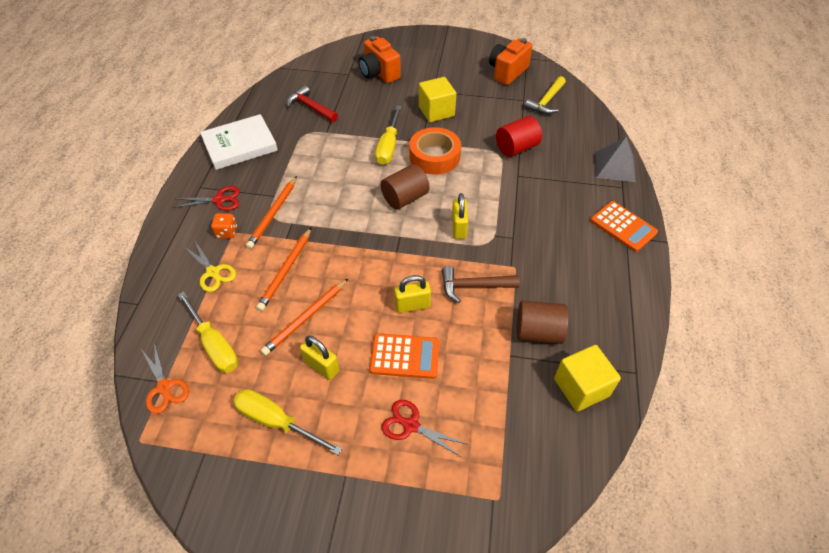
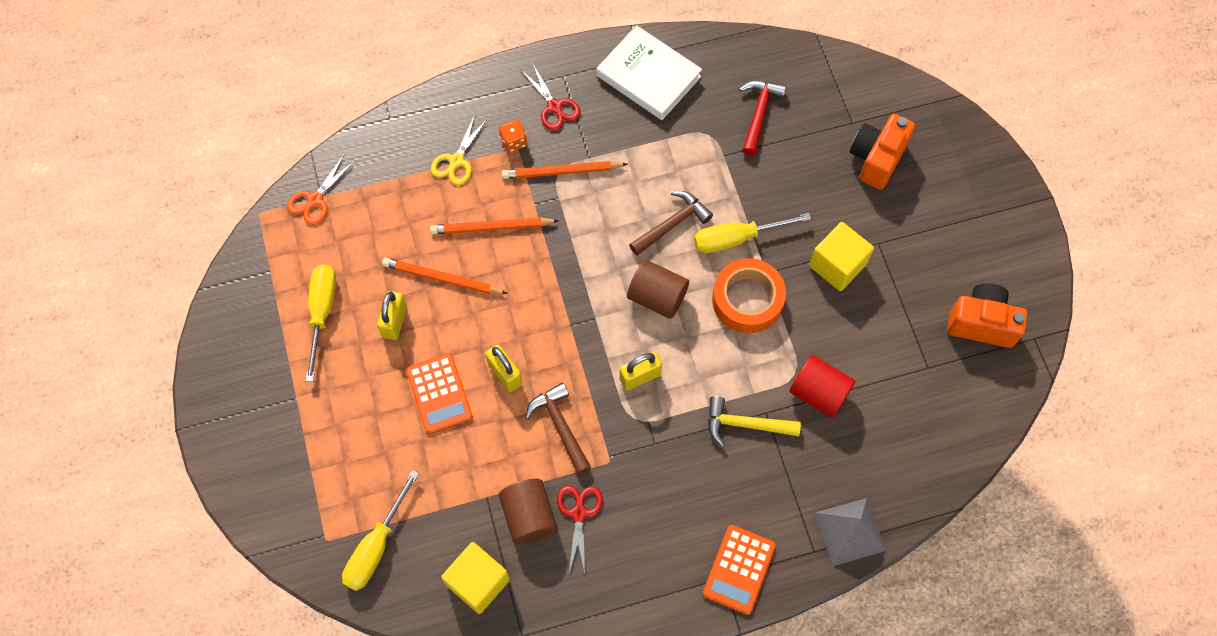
camera: 65 degrees right, 15 degrees up
yellow screwdriver [178,291,238,373] -> yellow screwdriver moved to [342,470,419,591]
red scissors [381,400,467,457] -> red scissors moved to [557,486,603,574]
yellow hammer [525,76,566,114] -> yellow hammer moved to [708,396,801,447]
none -> brown hammer [629,191,713,256]

